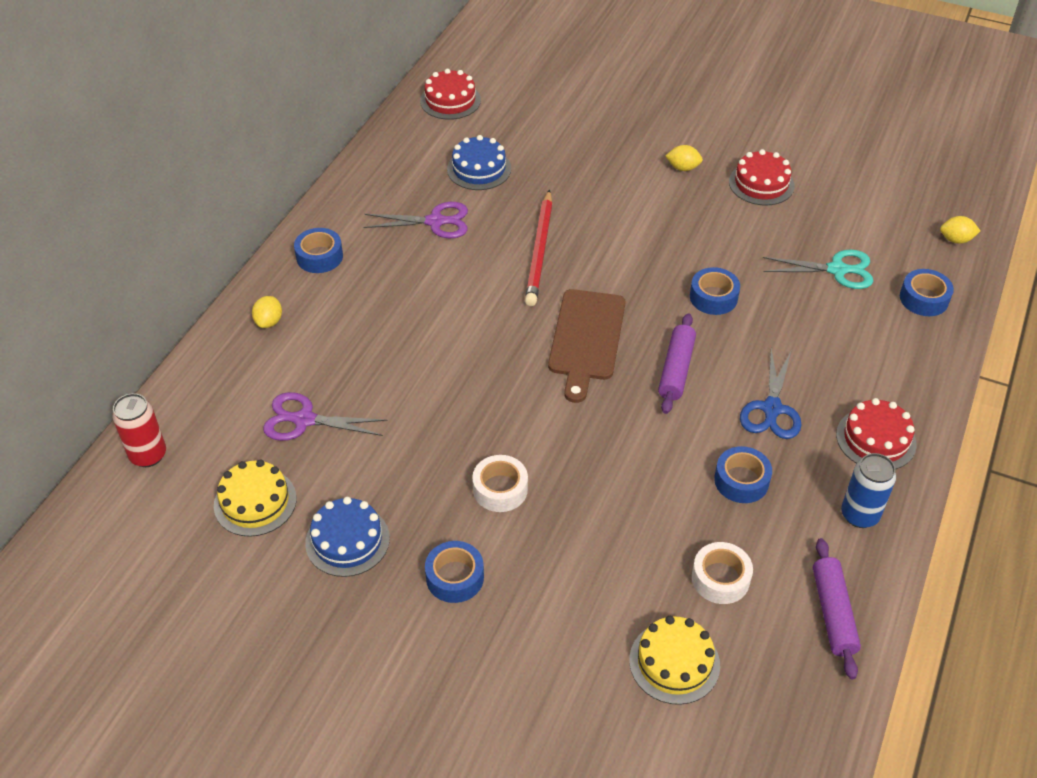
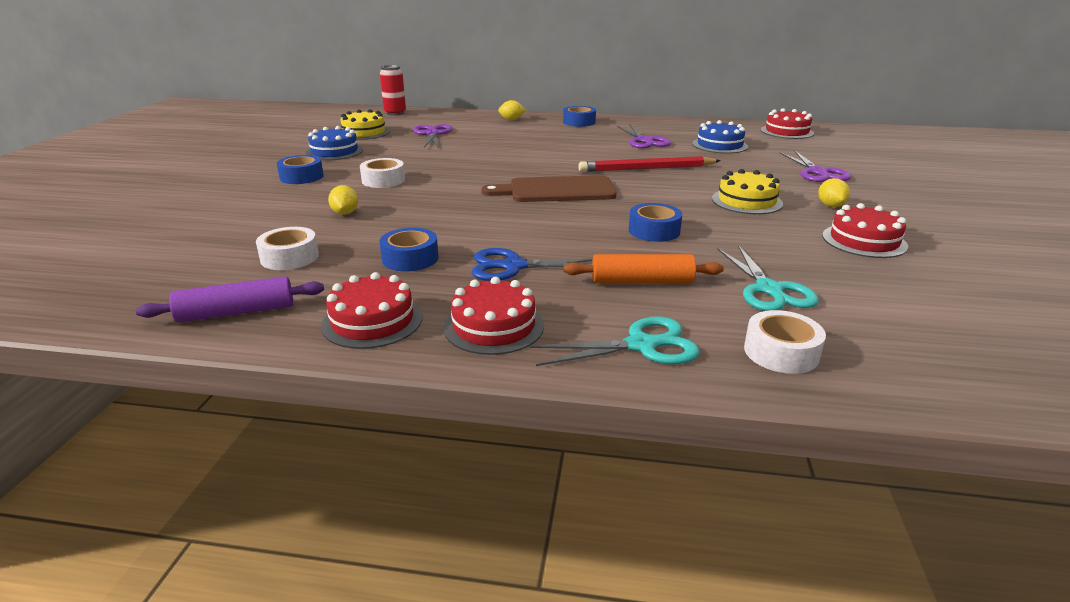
camera: 75 degrees right, 20 degrees down
yellow cake [629,616,720,705] -> yellow cake moved to [712,169,783,214]
purple rolling pin [658,313,696,414] -> none
blue can [841,453,896,528] -> red cake [321,272,422,349]
blue tape [900,269,954,316] -> white tape [744,310,826,374]
yellow lemon [940,216,980,244] -> yellow lemon moved to [328,185,358,215]
none -> turquoise scissors [530,316,699,366]
none -> orange rolling pin [563,254,724,283]
none -> purple scissors [780,150,852,182]

